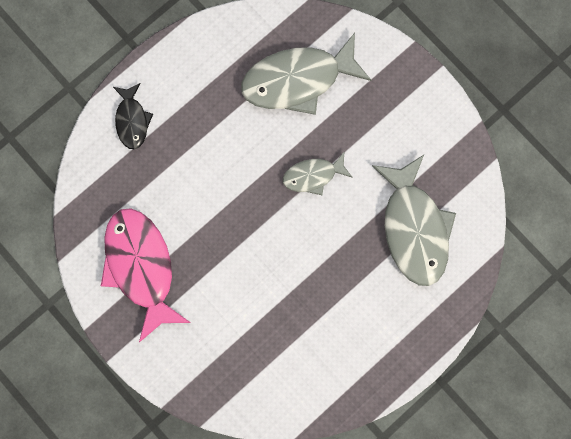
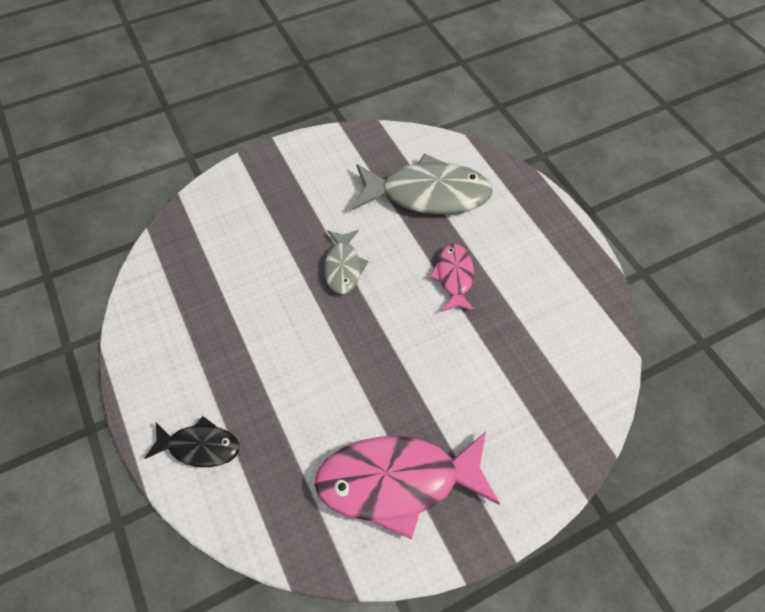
camera: 75 degrees left, 20 degrees down
grey fish [241,33,371,115] -> none
none -> pink fish [429,244,475,312]

